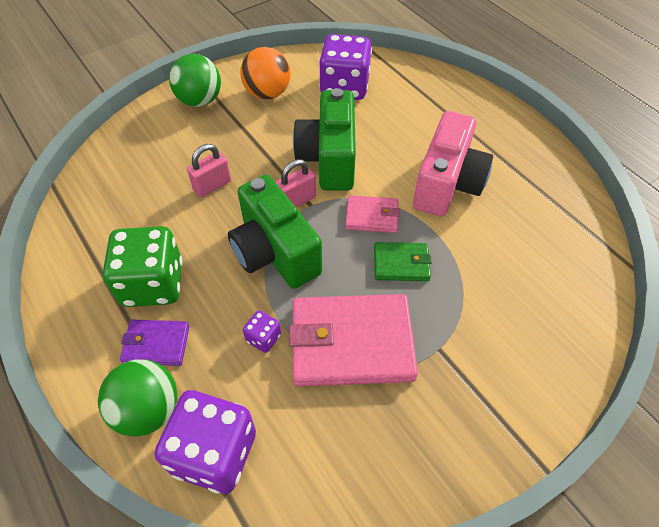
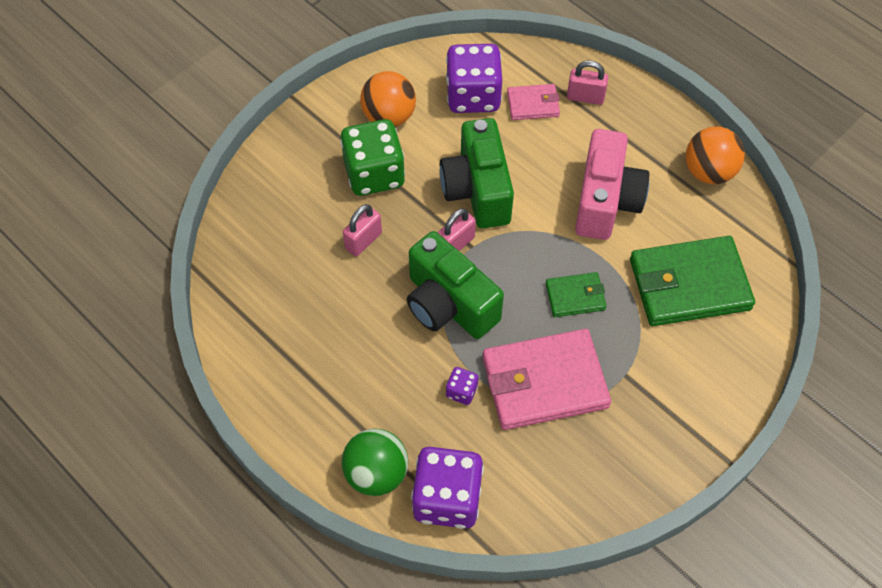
camera: 10 degrees left, 5 degrees up
green dice [103,226,183,307] -> green dice moved to [340,119,405,196]
purple wallet [120,320,189,366] -> none
green ball [169,54,221,107] -> none
pink wallet [345,195,400,233] -> pink wallet moved to [507,84,560,120]
none -> pink padlock [567,61,609,105]
none -> green wallet [630,236,755,326]
none -> orange ball [686,126,745,184]

